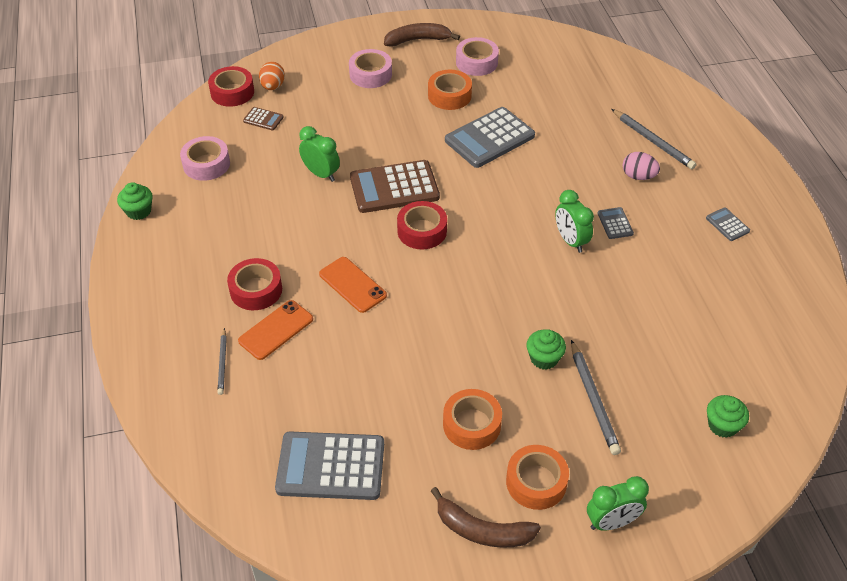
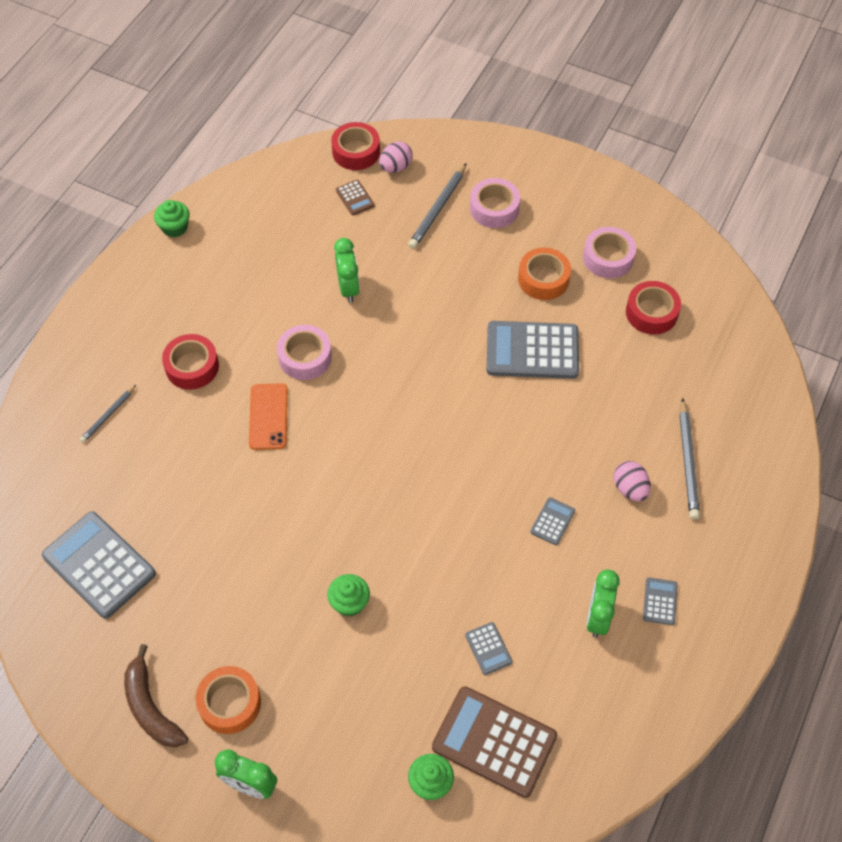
camera: 40 degrees right, 10 degrees up
pink tape [180,136,230,181] -> pink tape moved to [277,325,332,380]
orange phone [238,300,313,360] -> none
orange egg [259,62,285,90] -> pink egg [379,141,413,173]
brown calculator [350,160,440,213] -> brown calculator moved to [432,686,557,798]
brown banana [384,23,460,47] -> none
red tape [397,201,447,250] -> red tape moved to [626,281,681,335]
orange tape [443,389,502,450] -> none
green clock [555,190,594,253] -> green clock moved to [586,570,620,638]
grey pencil [571,340,621,455] -> grey pencil moved to [408,163,467,249]
none -> grey calculator [465,622,512,675]

